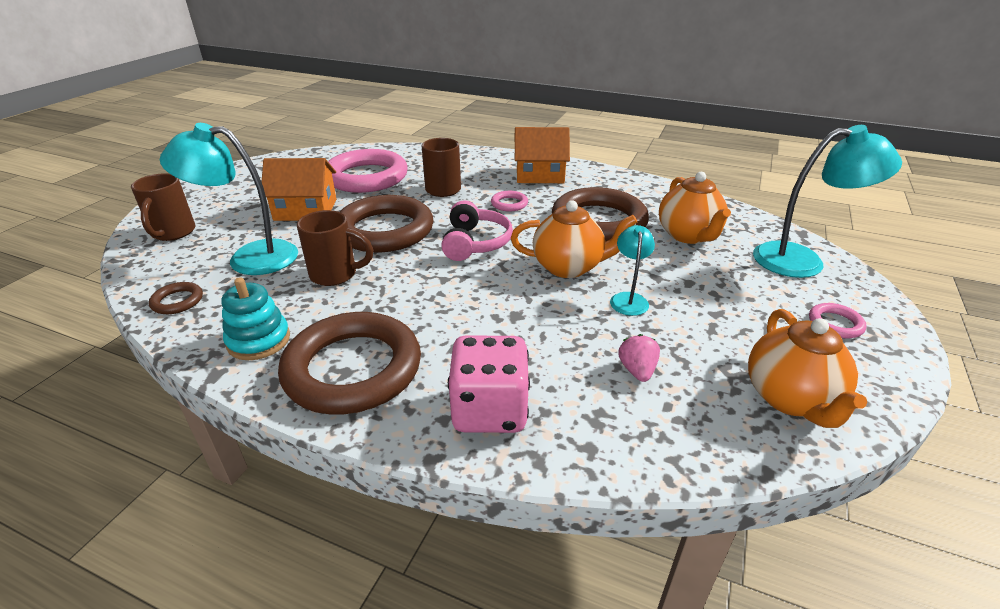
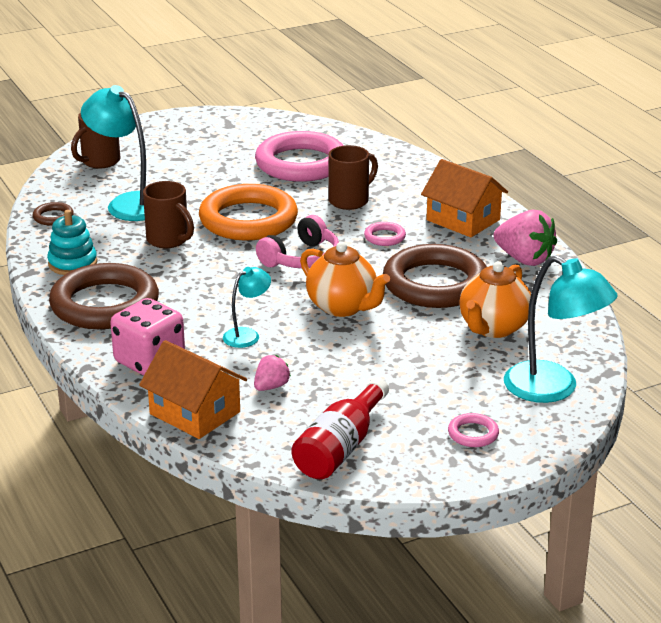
camera: 40 degrees right, 5 degrees down
orange house [262,158,337,221] -> orange house moved to [139,340,247,439]
brown ring [340,195,433,253] -> orange ring [199,184,298,240]
turquoise lamp [610,225,655,316] -> turquoise lamp moved to [223,267,271,348]
orange teapot [748,309,867,428] -> red bottle [292,378,389,479]
none -> pink strawberry [494,210,557,266]

